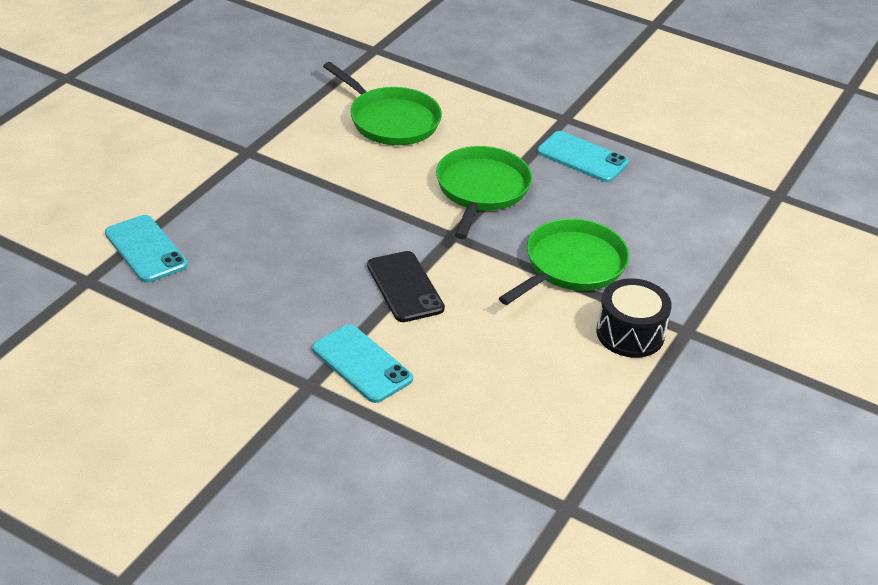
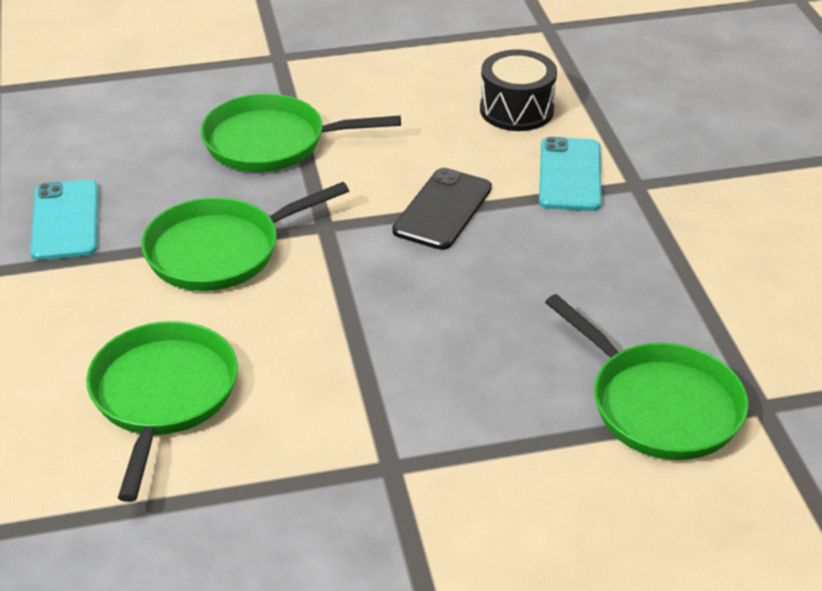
camera: 130 degrees left, 0 degrees up
turquoise phone [105,215,188,283] -> green pan [545,294,748,460]
black drum [596,278,672,358] -> black drum moved to [480,49,557,131]

